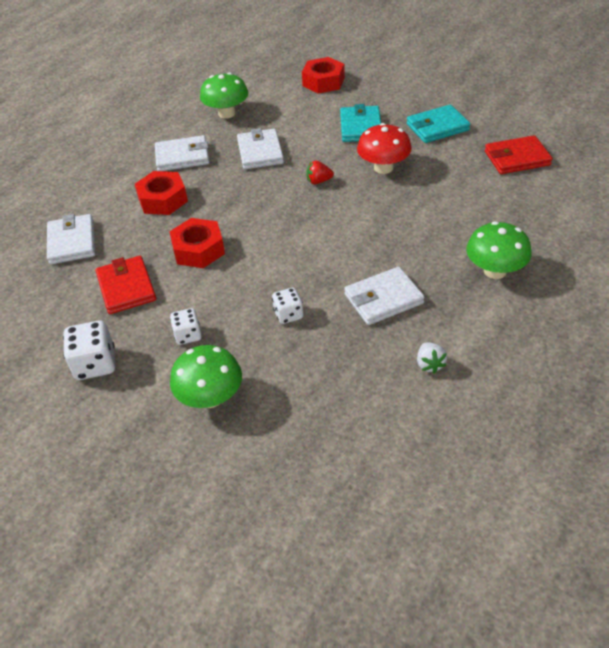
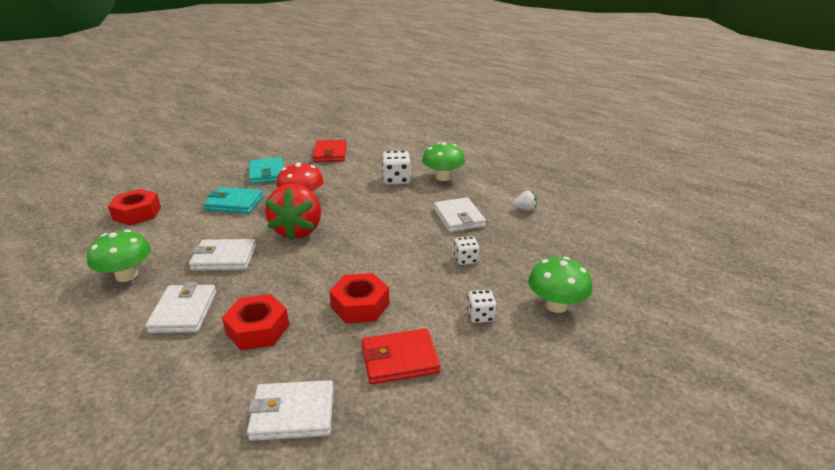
camera: 85 degrees left, 15 degrees down
white dice [63,321,115,380] -> white dice moved to [382,151,411,185]
red strawberry [306,161,334,184] -> red strawberry [265,184,321,241], size x2.48

